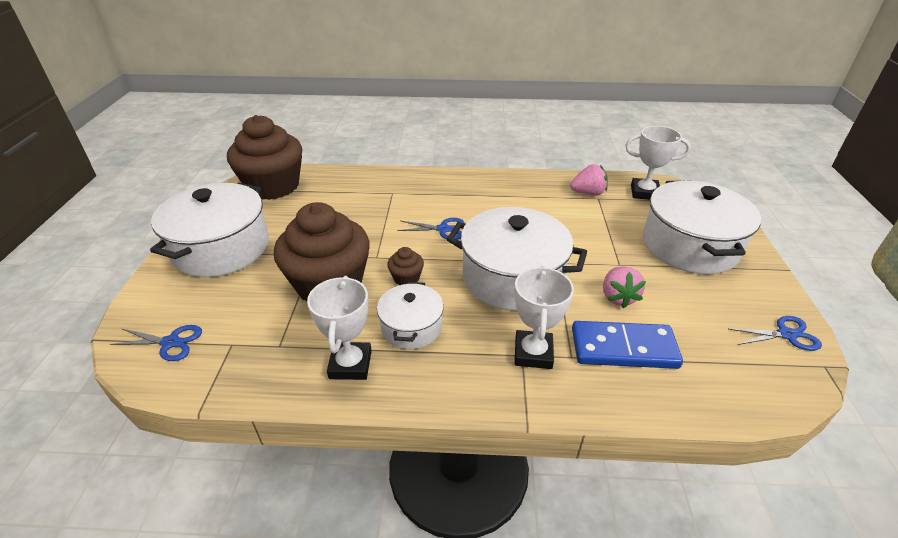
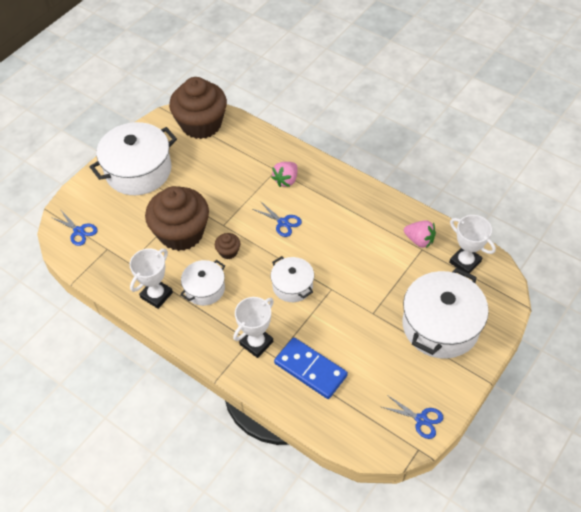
camera: 35 degrees right, 15 degrees up
white pot [447,207,587,311] -> white pot [270,256,314,302], size x0.55
pink strawberry [603,266,646,308] -> pink strawberry moved to [271,162,298,187]

